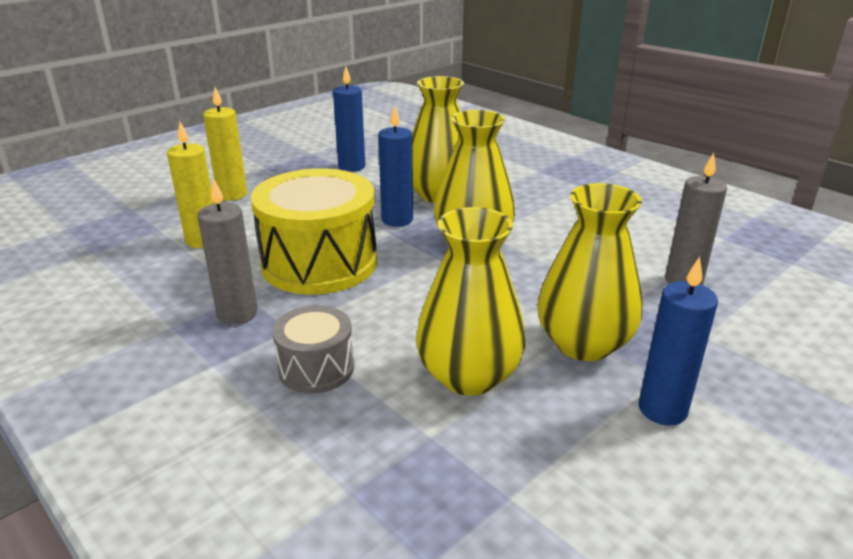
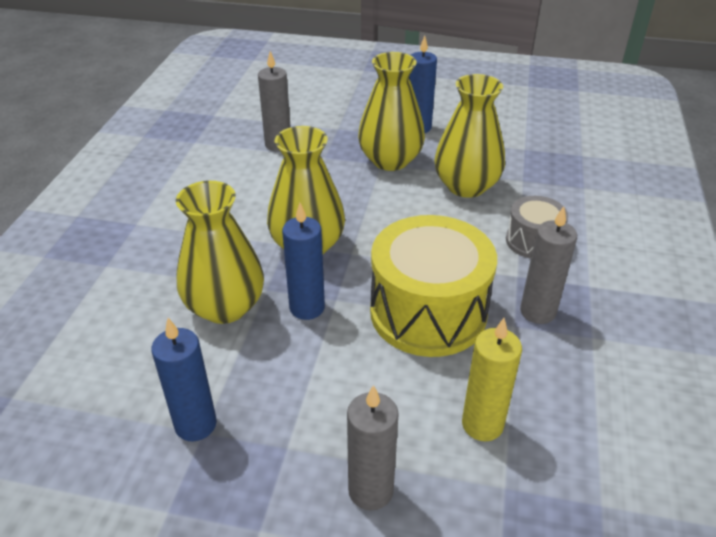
camera: 125 degrees left, 10 degrees up
yellow candle [203,87,247,201] -> grey candle [347,385,399,510]

